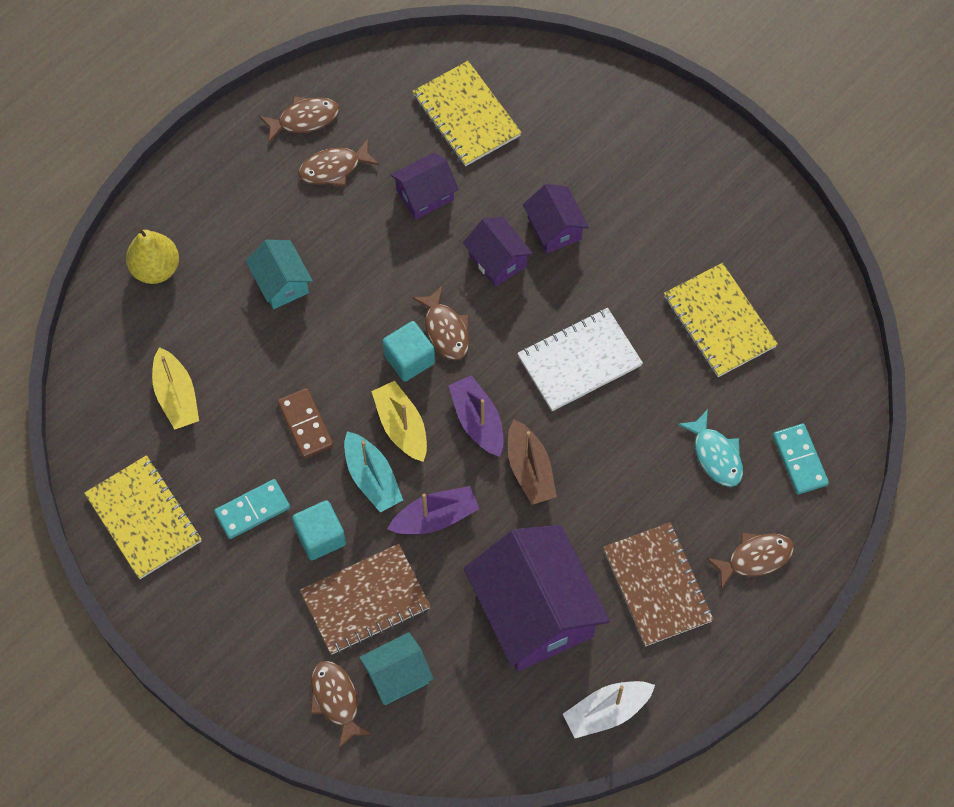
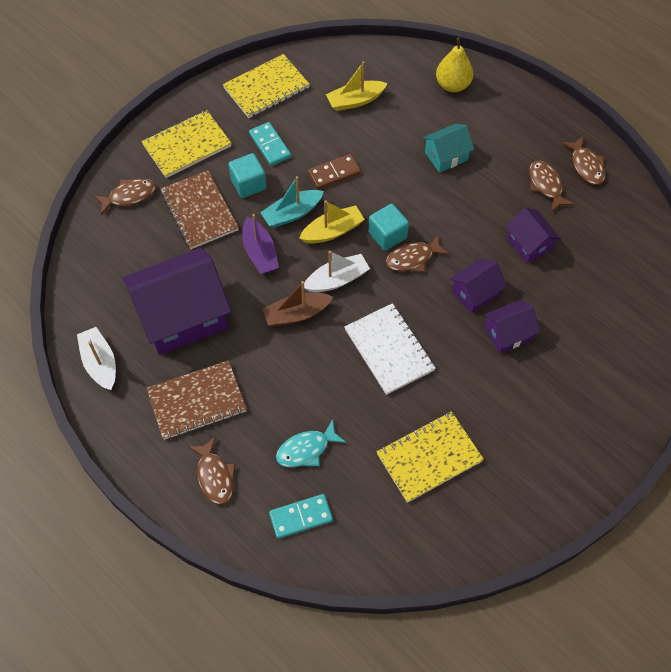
camera: 90 degrees right, 5 degrees down
turquoise house [359,632,434,705] -> none
yellow notebook [412,61,522,166] -> yellow notebook moved to [141,110,232,178]
purple boat [448,375,504,457] -> white boat [304,251,370,292]

